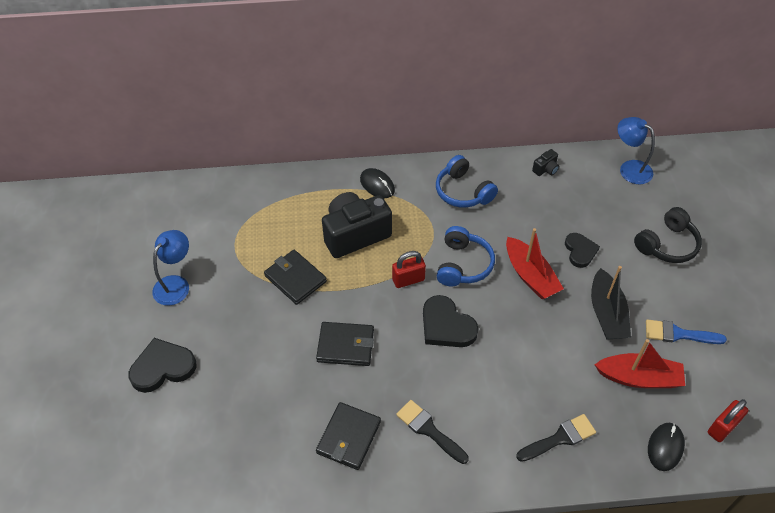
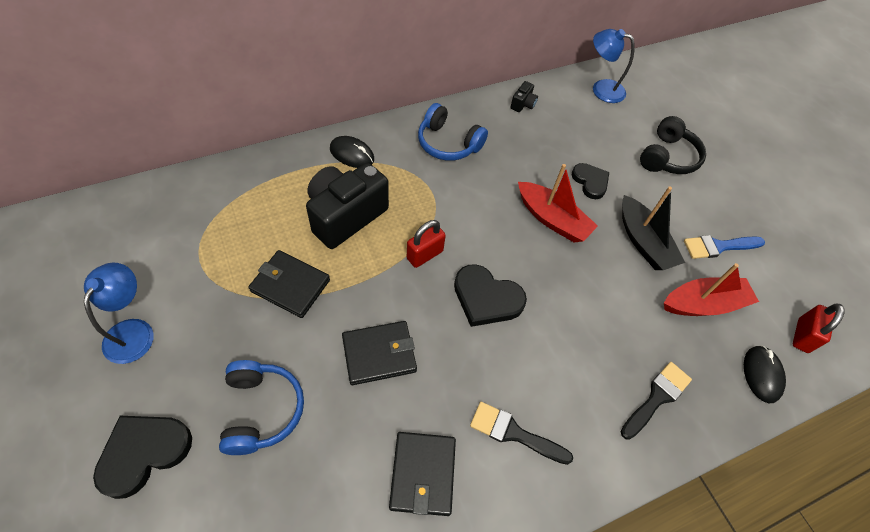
camera: 25 degrees left, 5 degrees up
blue headphones [437,226,495,286] -> blue headphones moved to [219,360,304,455]

